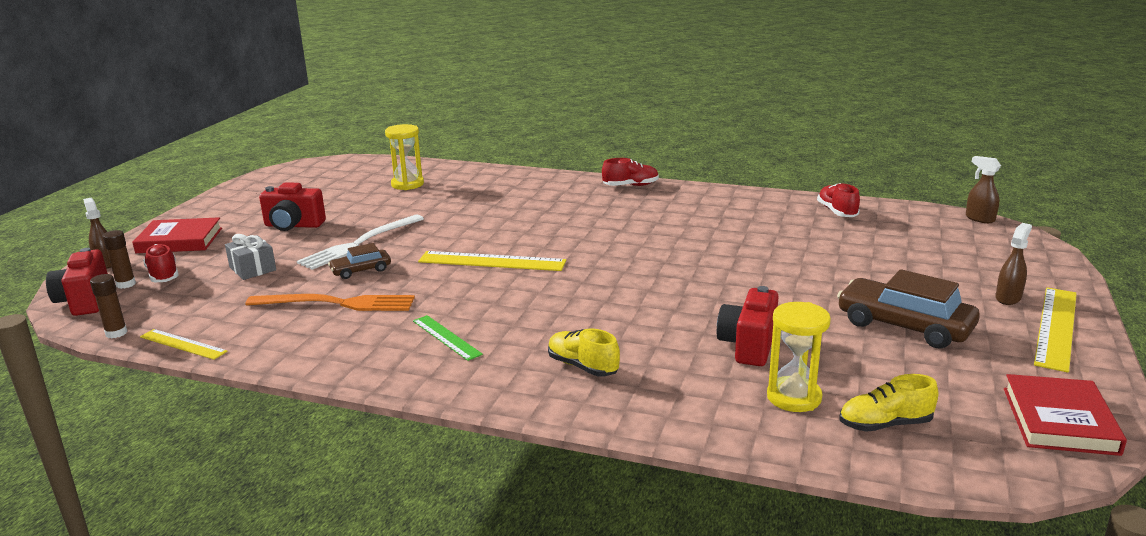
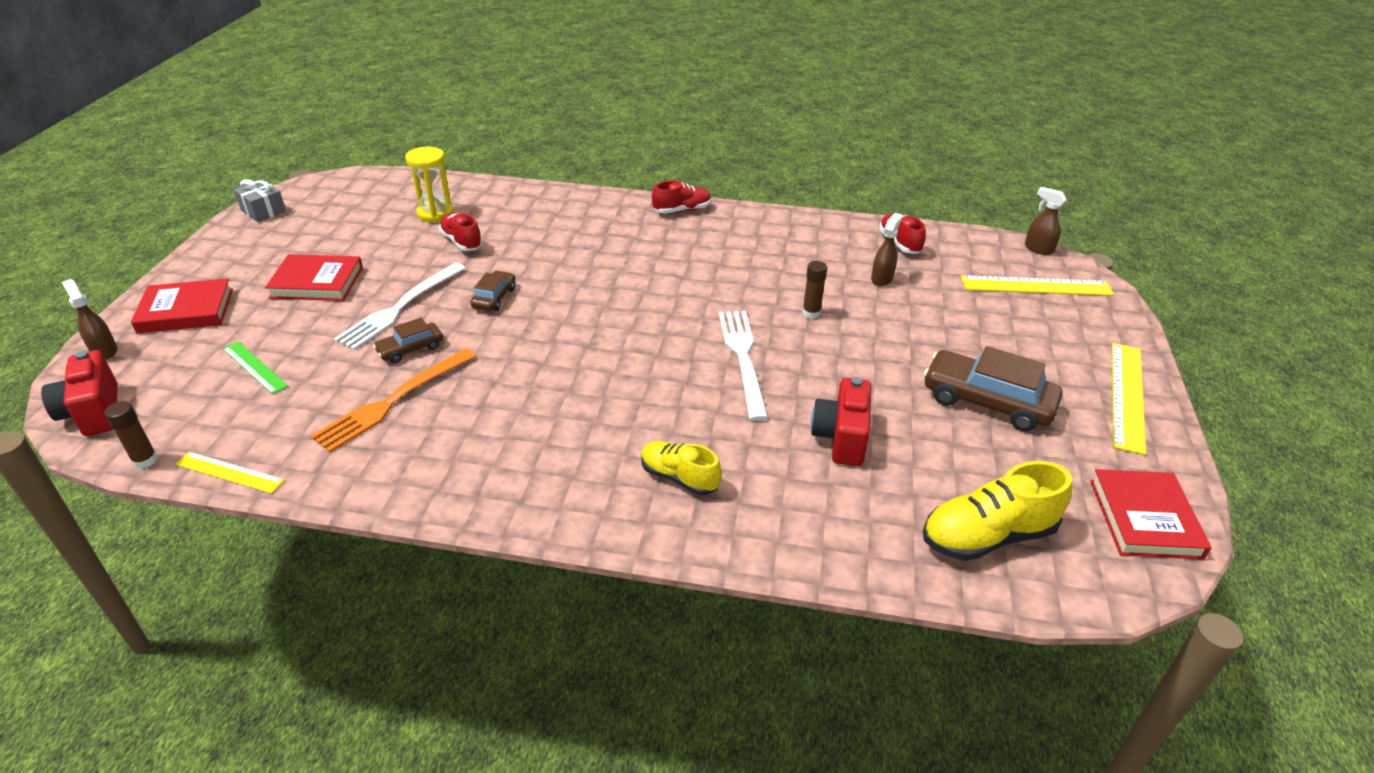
camera: 10 degrees left, 15 degrees up
brown glue stick [103,230,136,289] -> brown glue stick moved to [802,261,827,319]
red shoe [143,244,179,282] -> red shoe moved to [439,213,483,251]
grey gift [225,234,276,280] -> grey gift moved to [234,179,286,222]
orange fork [245,294,415,311] -> orange fork turned 135 degrees clockwise [311,348,476,452]
red camera [259,182,326,231] -> red book [265,254,363,301]
green ruler [413,315,483,361] -> green ruler moved to [223,341,288,394]
yellow ruler [418,251,567,271] -> yellow ruler moved to [961,275,1114,296]
yellow hourglass [767,302,831,412] -> none
yellow shoe [840,374,939,432] -> yellow shoe [923,461,1072,561], size x1.56
brown spray bottle [995,223,1032,305] -> brown spray bottle moved to [871,213,903,286]
none -> brown car [471,271,515,311]
none -> white fork [719,311,768,421]

